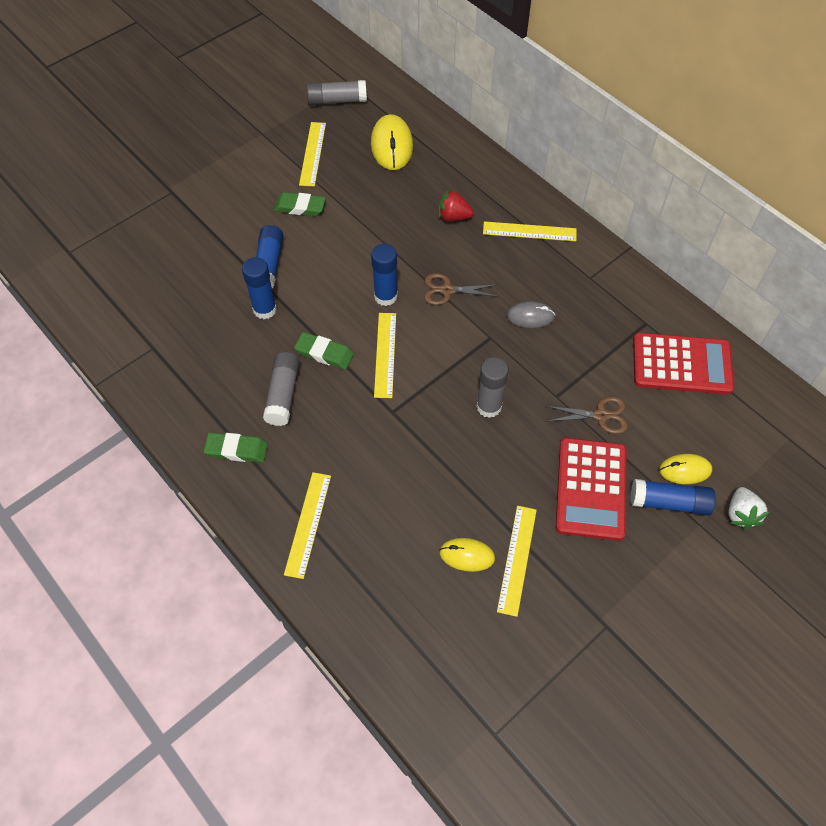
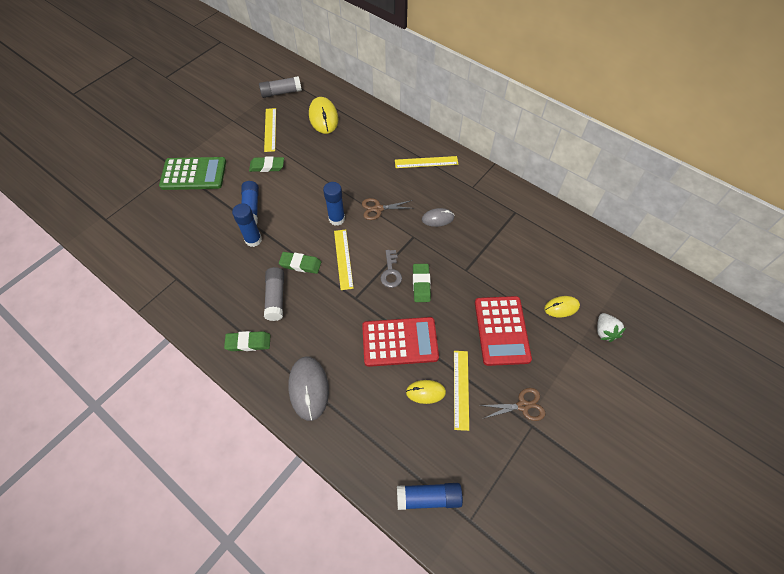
camera: 10 degrees left, 0 degrees up
yellow ruler [284,472,331,579] -> grey mouse [288,357,329,421]
red strawberry [439,189,474,221] -> none
grey glue stick [476,357,509,418] -> green eraser [413,264,431,302]
brown scissors [546,396,628,434] -> brown scissors moved to [479,388,545,421]
blue glue stick [631,479,716,516] -> blue glue stick moved to [397,483,463,510]
red calculator [633,333,734,395] -> red calculator moved to [362,317,439,367]
none -> green calculator [159,157,226,190]
none -> grey key [381,250,402,288]

